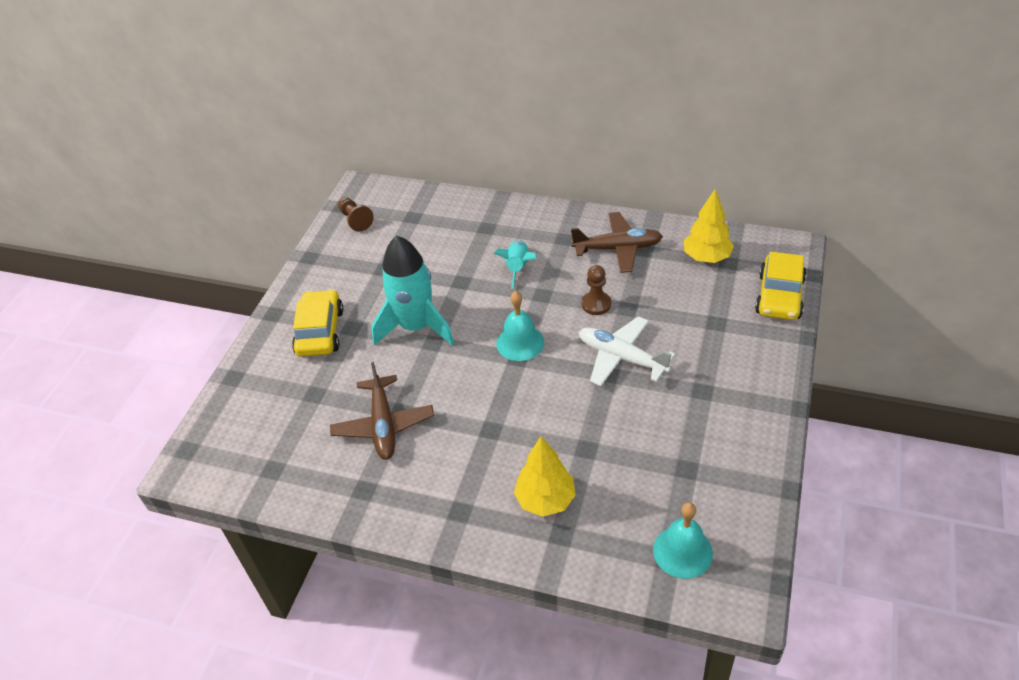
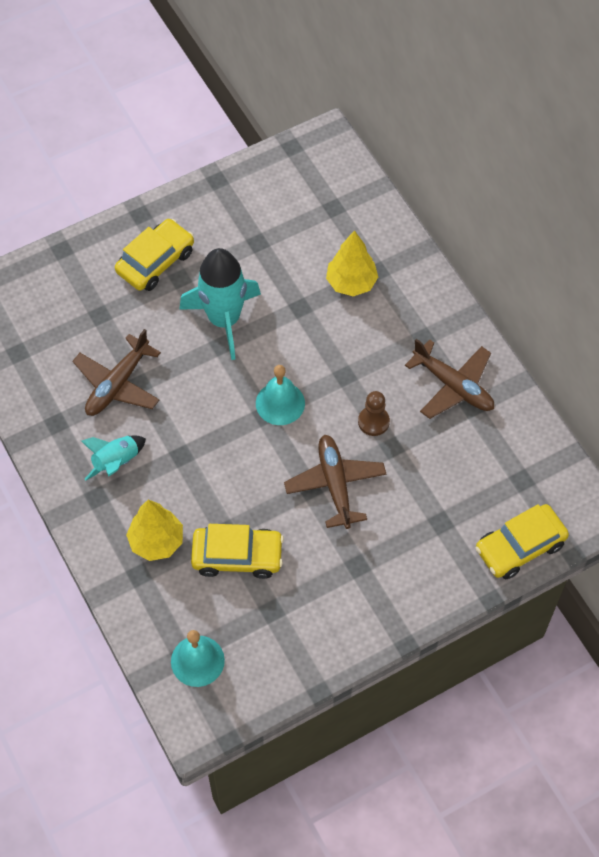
camera: 40 degrees right, 15 degrees up
brown pawn [338,197,374,232] -> none
turquoise rocket [494,241,536,288] -> turquoise rocket moved to [81,436,146,480]
white plane [579,316,675,386] -> brown plane [284,435,386,529]
yellow tree [684,189,734,263] -> yellow tree moved to [326,230,378,296]
none -> yellow car [191,524,284,579]

